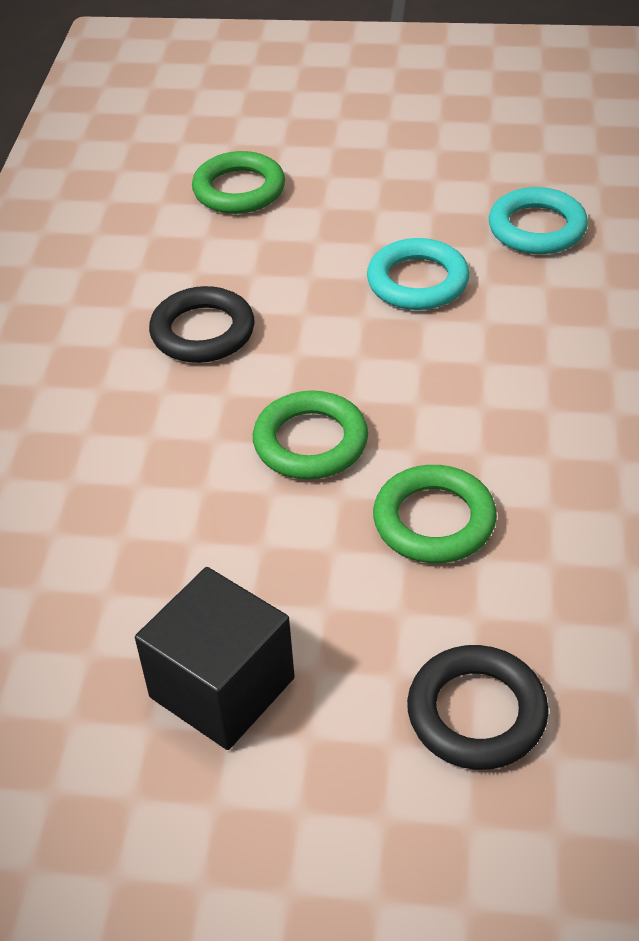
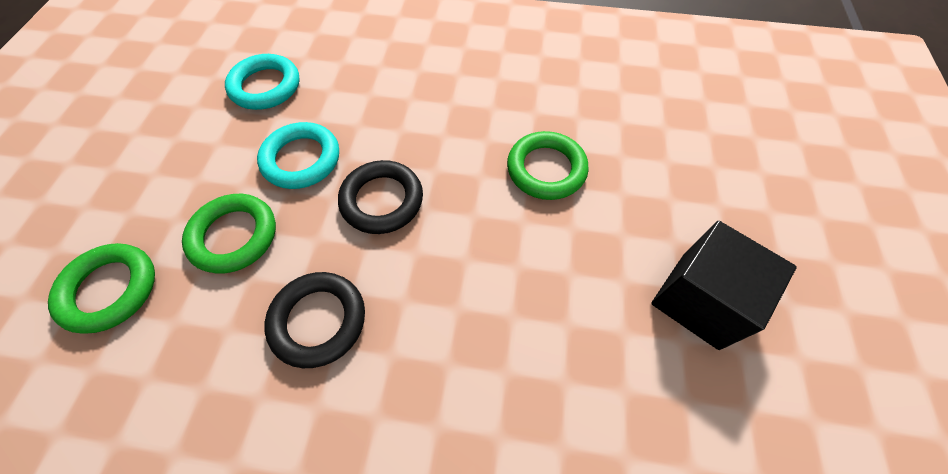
camera: 90 degrees left, 15 degrees up
green ring [253,391,368,479] -> green ring moved to [182,194,276,274]
black ring [407,645,549,770] -> black ring moved to [338,160,423,234]

